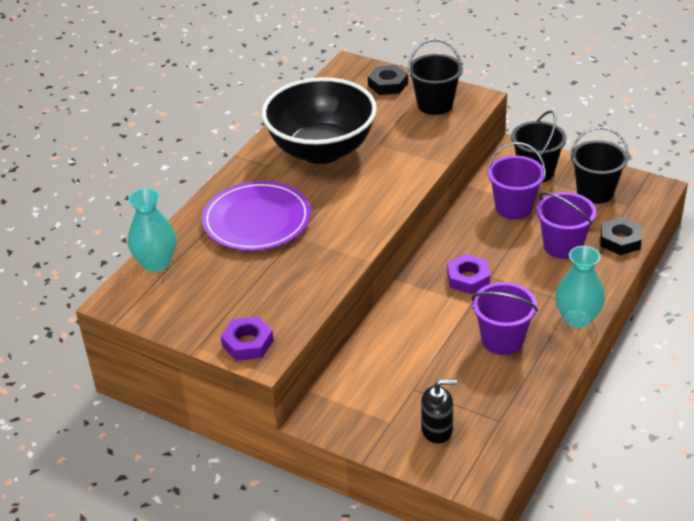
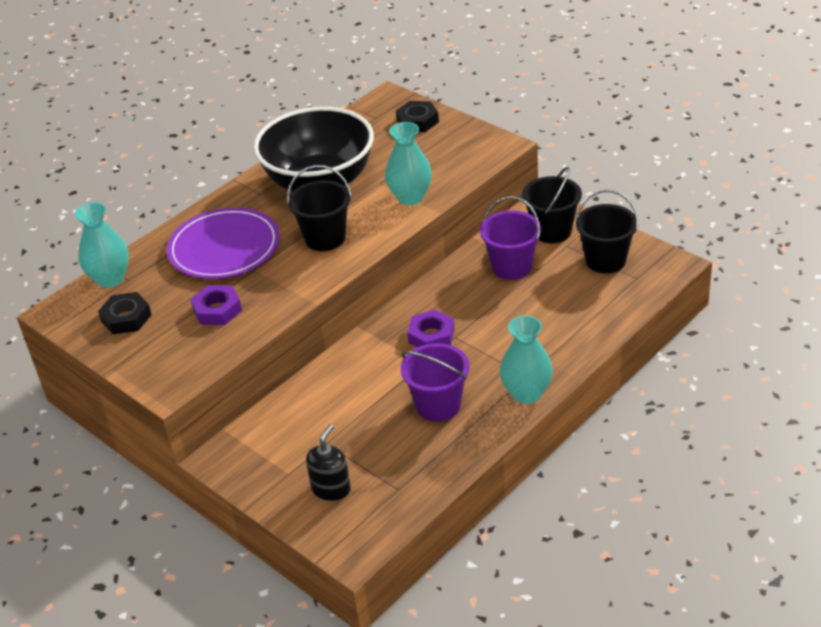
camera: 15 degrees right, 0 degrees up
purple nut [221,316,274,361] -> purple nut moved to [191,285,242,325]
black bucket [408,39,463,115] -> black bucket moved to [287,165,352,251]
black soap dispenser [421,379,457,444] -> black soap dispenser turned 75 degrees counterclockwise [306,425,351,501]
purple bucket [536,192,596,259] -> none
black nut [601,217,642,255] -> black nut moved to [98,292,152,334]
none -> turquoise vase [385,122,432,205]

